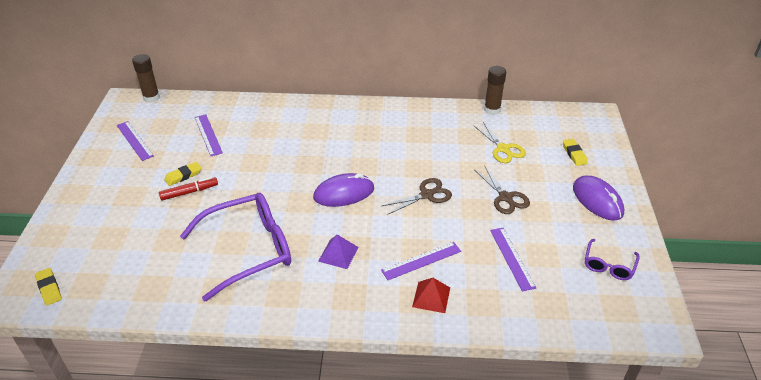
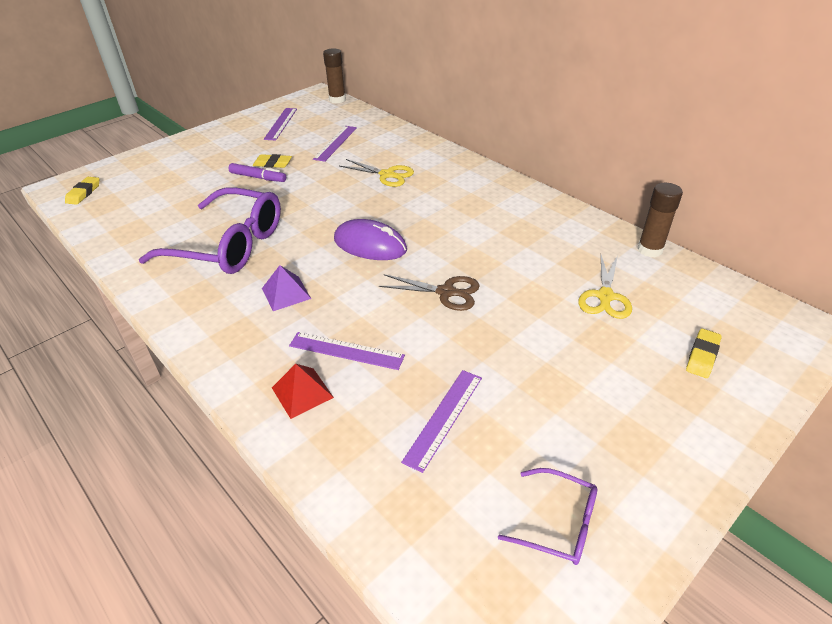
camera: 45 degrees right, 0 degrees up
red marker [159,177,218,201] -> purple marker [229,163,286,182]
brown scissors [475,165,530,214] -> none
purple mouse [573,175,624,221] -> none
purple glasses [585,239,640,280] -> purple glasses turned 135 degrees counterclockwise [498,468,598,565]
none -> yellow scissors [339,159,414,187]

